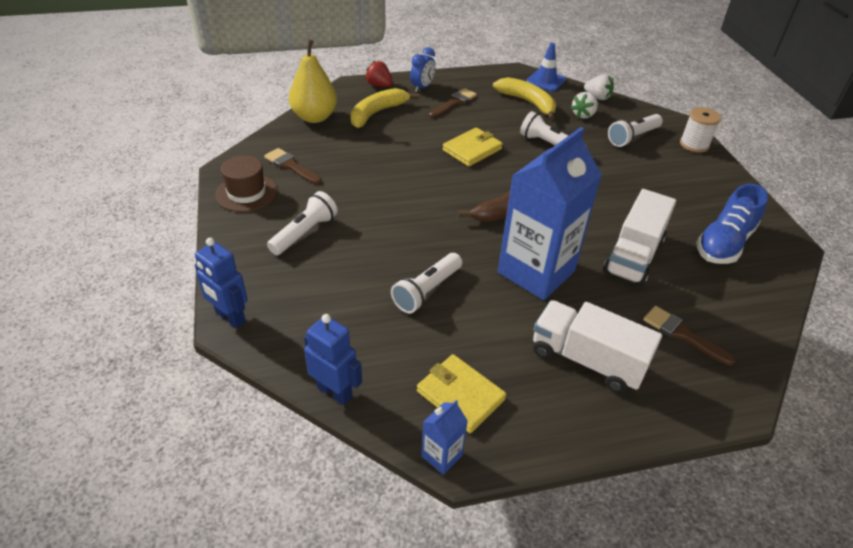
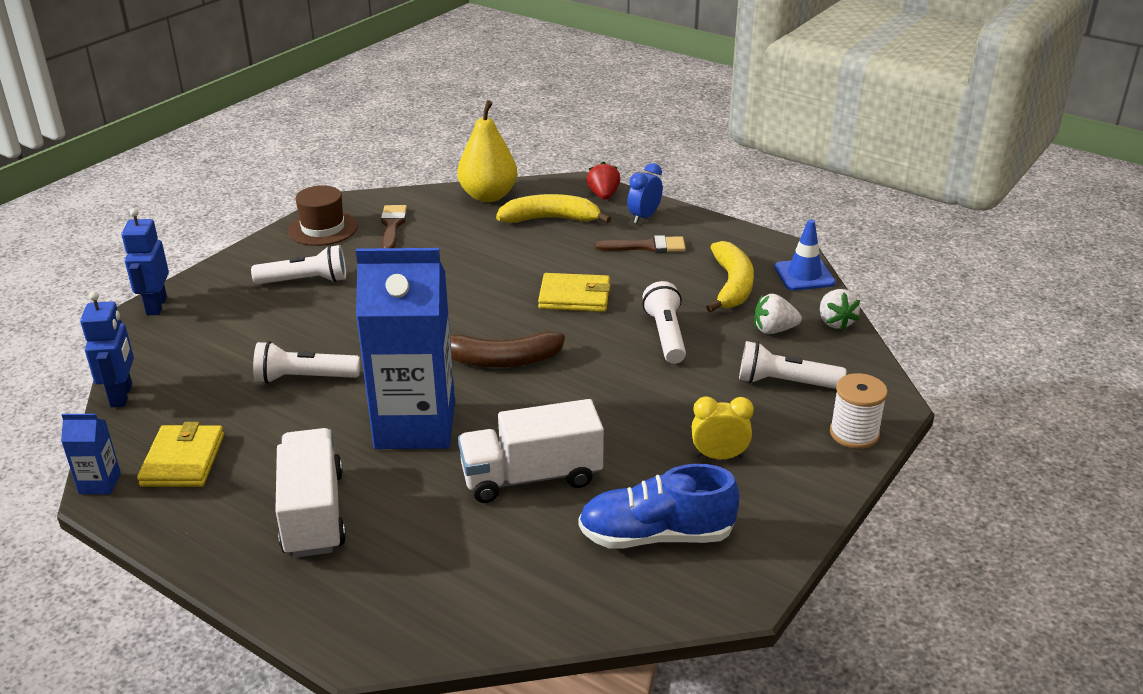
camera: 50 degrees right, 10 degrees down
blue clock [410,47,435,92] -> blue clock turned 135 degrees clockwise [627,163,663,223]
brown brush [643,306,736,366] -> none
none -> yellow clock [692,396,754,459]

